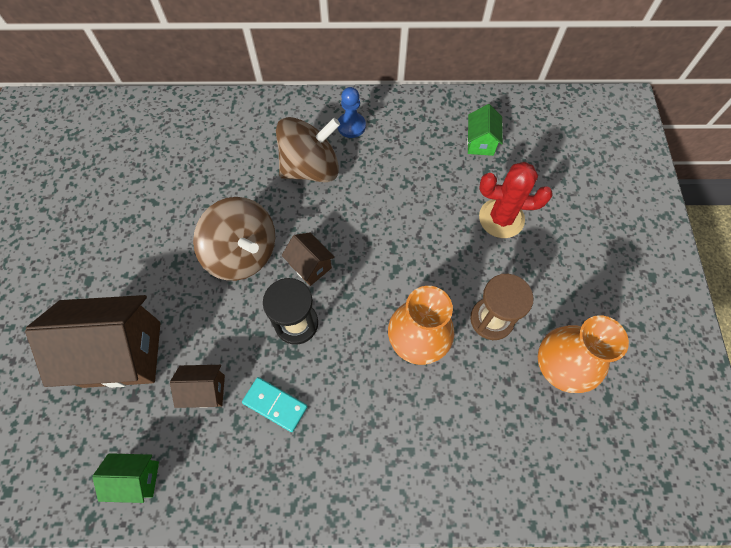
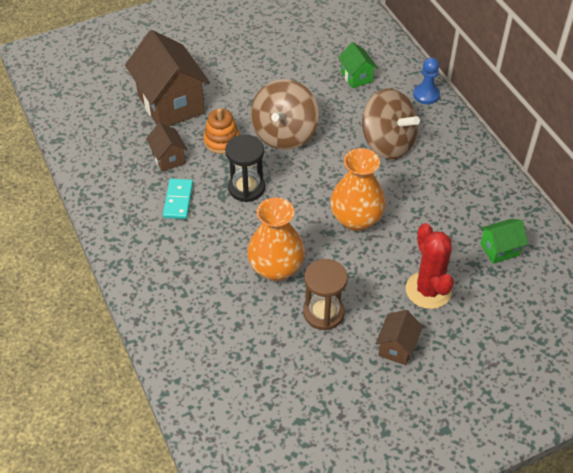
camera: 65 degrees right, 15 degrees down
green house [92,453,159,503] -> green house moved to [338,42,378,88]
brown house [282,233,335,286] -> brown house moved to [376,310,423,365]
blue pawn [338,87,366,138] -> blue pawn moved to [413,57,440,104]
orange vase [538,315,629,393] -> orange vase moved to [330,148,386,231]
none -> orange stacking toy [204,108,240,154]

